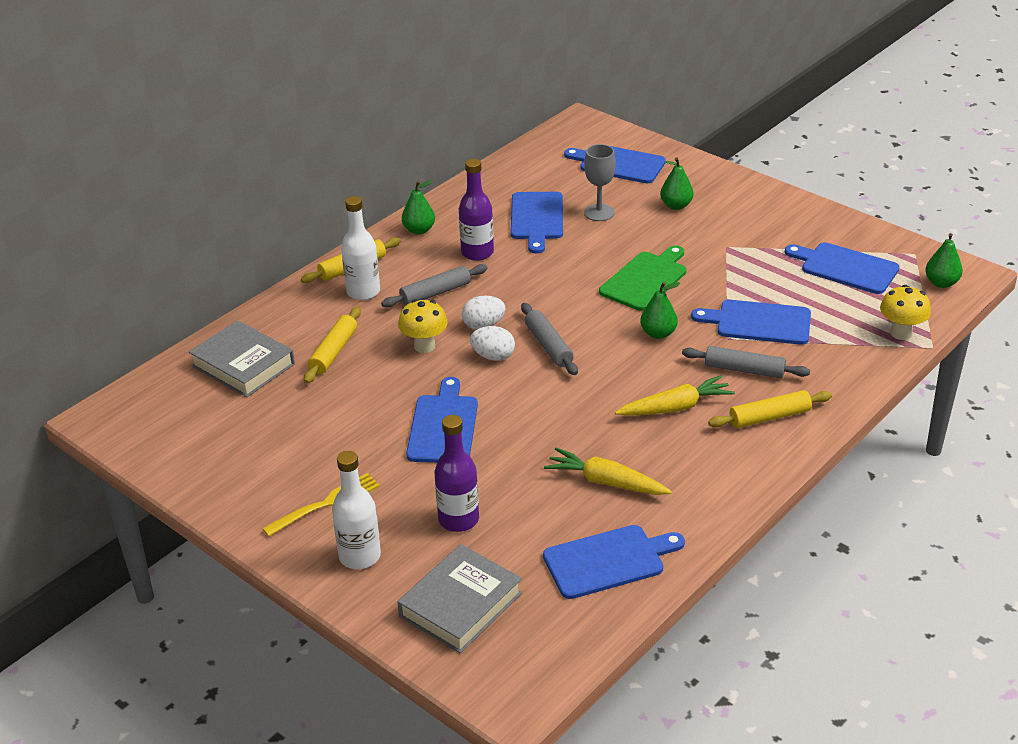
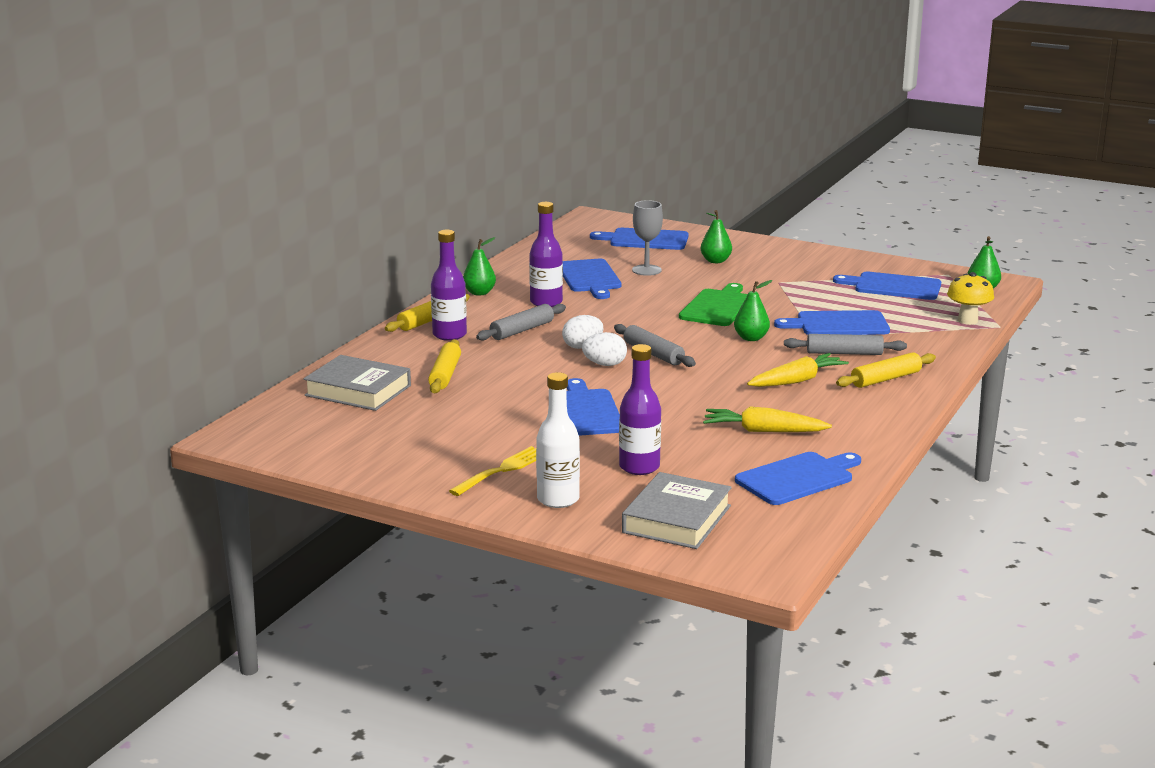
camera: 15 degrees left, 15 degrees down
white bottle [341,196,380,300] -> purple bottle [431,230,467,341]
yellow mushroom [398,299,448,353] -> none

